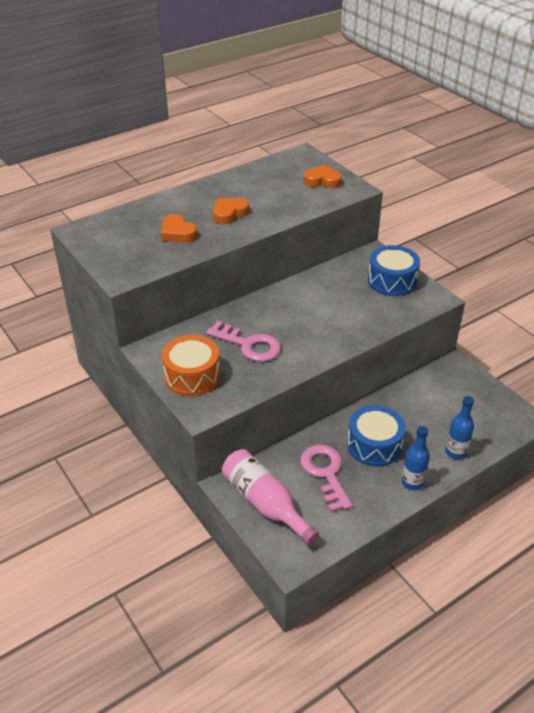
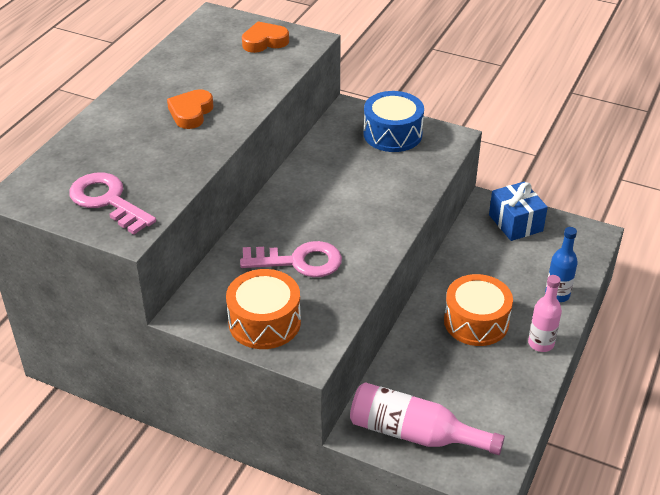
camera: 30 degrees left, 0 degrees up
orange heart [161,214,197,243] -> none
pink key [300,444,352,512] -> pink key moved to [69,172,156,235]
blue drum [347,405,405,467] -> orange drum [444,274,513,346]
blue bottle [401,426,430,490] -> pink bottle [528,275,562,352]
none -> blue gift [489,181,548,241]

